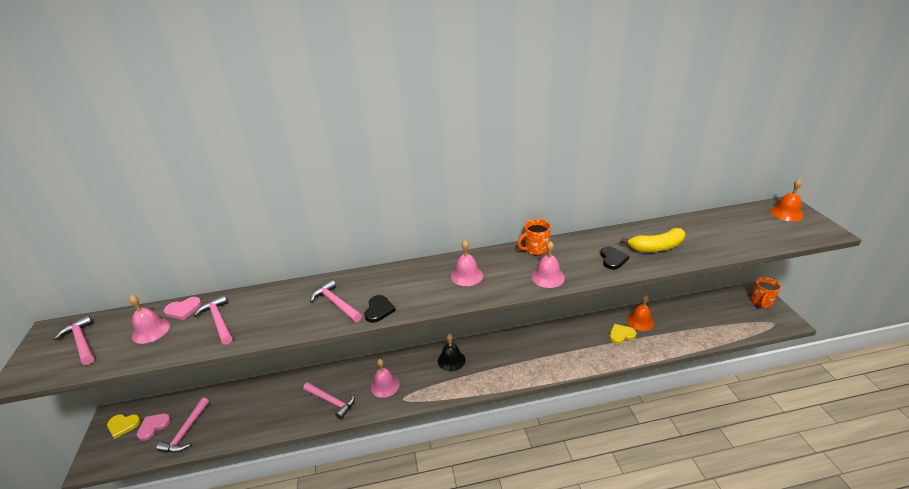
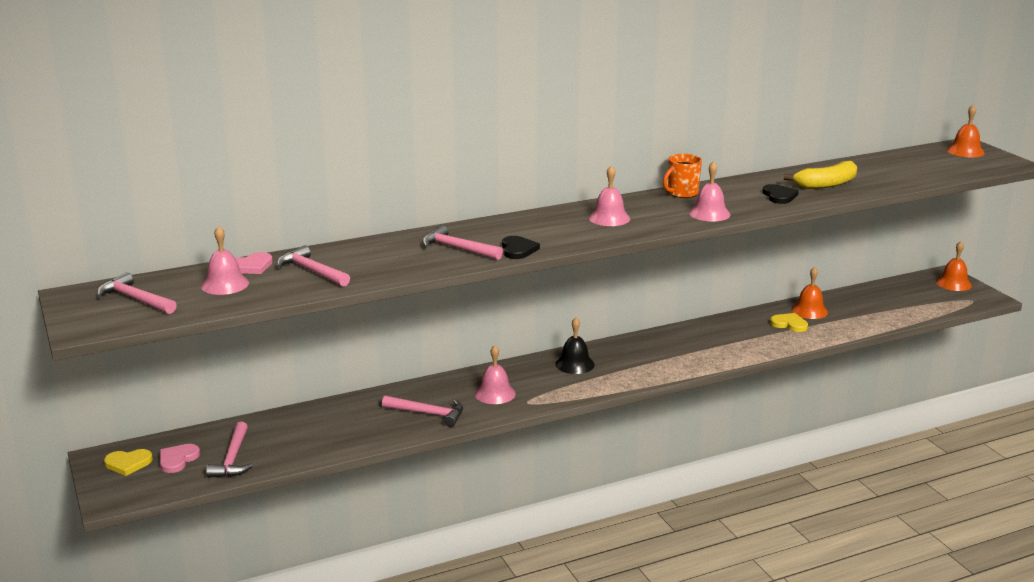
camera: 15 degrees left, 10 degrees down
yellow heart [609,324,636,344] -> yellow heart turned 60 degrees clockwise [770,313,808,332]
orange mug [751,277,781,308] -> orange bell [936,241,972,291]

